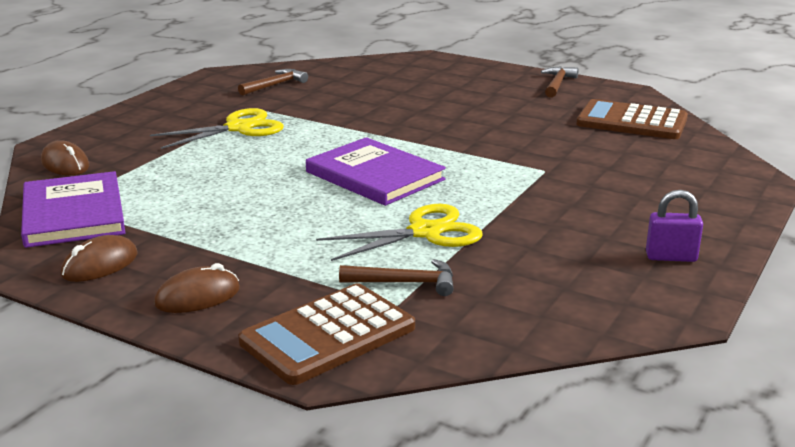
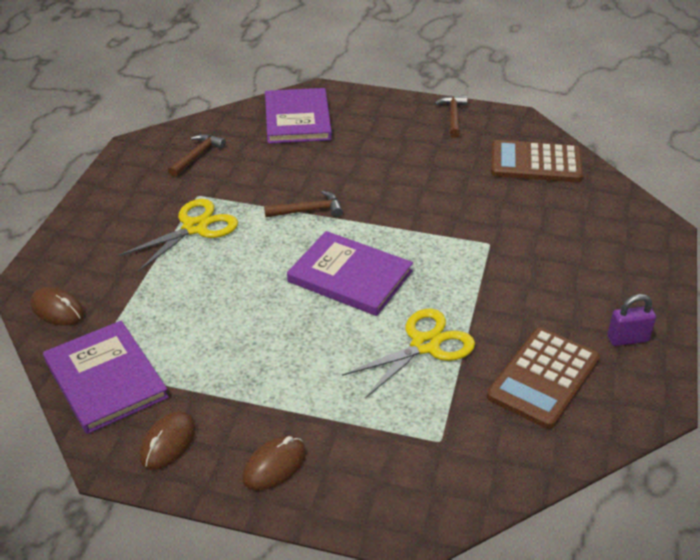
camera: 15 degrees left, 15 degrees up
brown calculator [239,283,415,385] -> brown calculator moved to [487,328,600,429]
brown hammer [339,259,454,296] -> brown hammer moved to [264,191,343,217]
none -> purple book [265,88,332,144]

